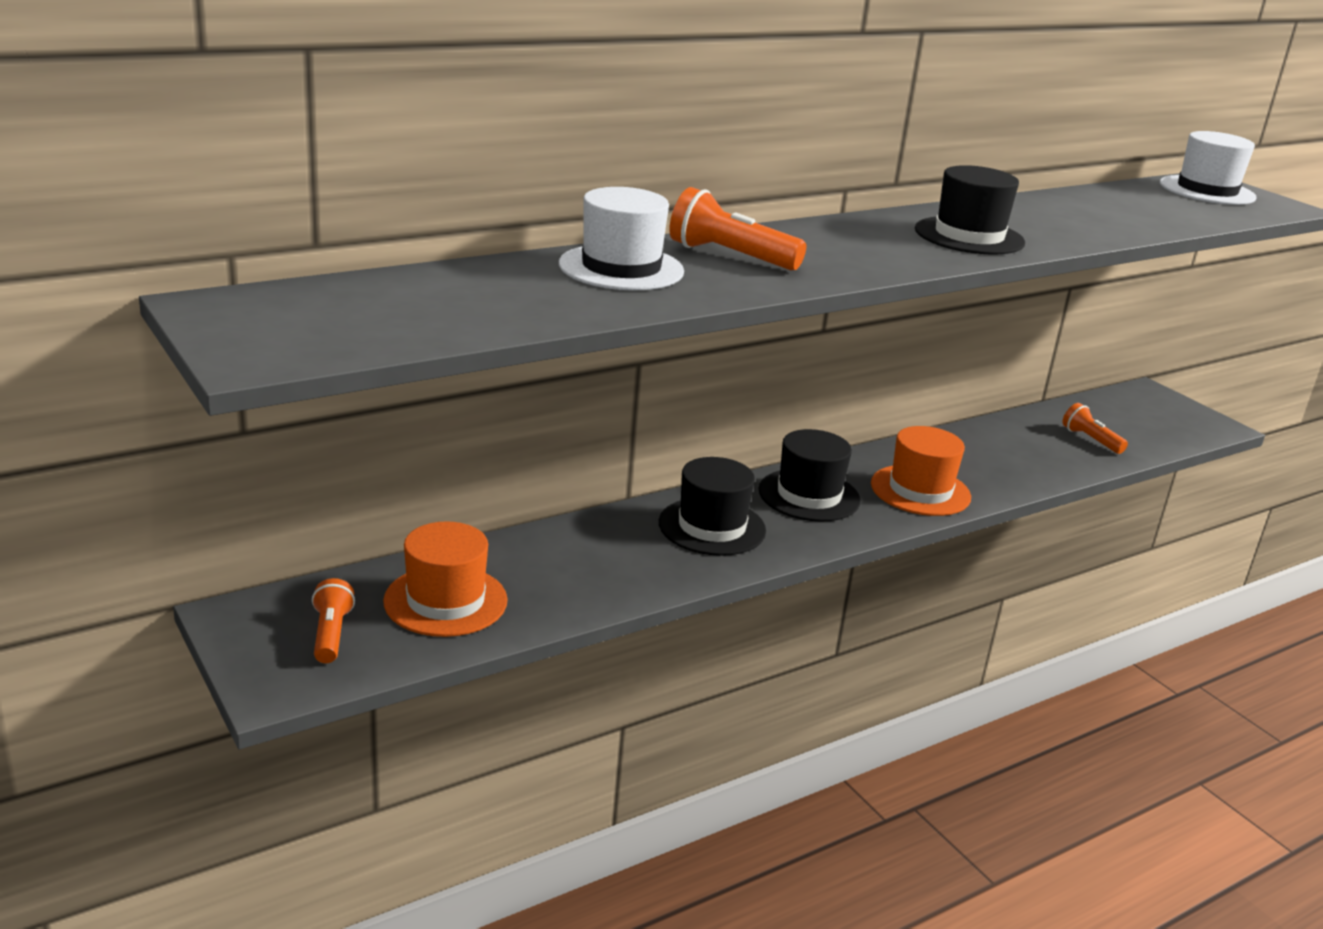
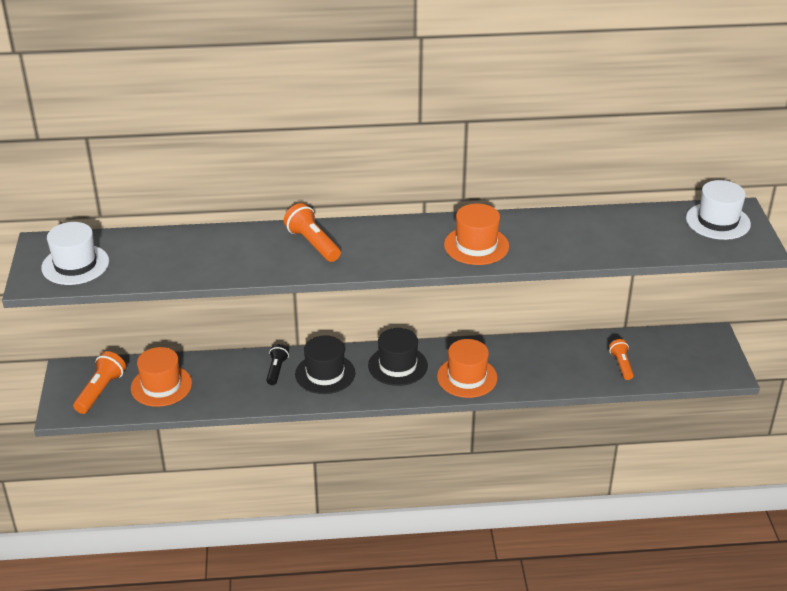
camera: 30 degrees right, 10 degrees up
orange flashlight [312,578,355,663] -> orange flashlight [73,351,126,414], size x1.51
white hat [559,187,684,291] -> white hat moved to [41,222,109,285]
black hat [915,165,1025,255] -> orange hat [444,204,509,265]
none -> black flashlight [266,344,289,385]

